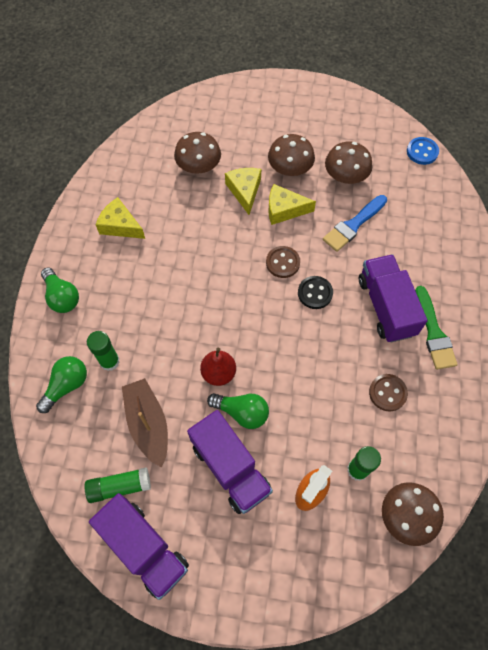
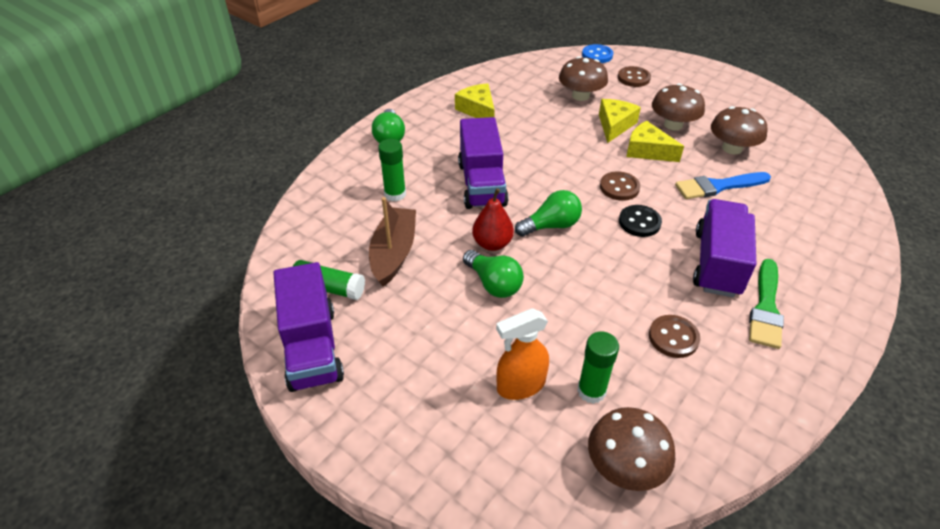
camera: 30 degrees right, 20 degrees down
green light bulb [36,356,87,413] -> green light bulb moved to [515,190,582,237]
purple truck [187,410,273,514] -> purple truck moved to [458,117,508,209]
blue button [407,137,439,165] -> blue button moved to [582,44,613,63]
none -> brown button [618,66,651,87]

